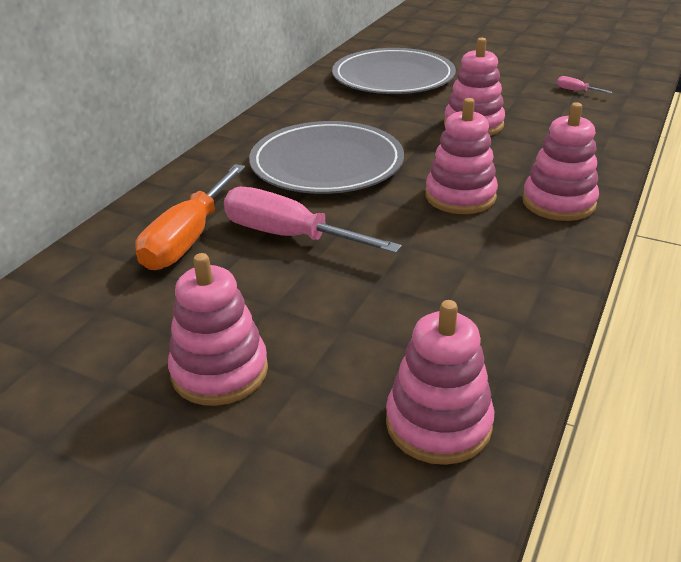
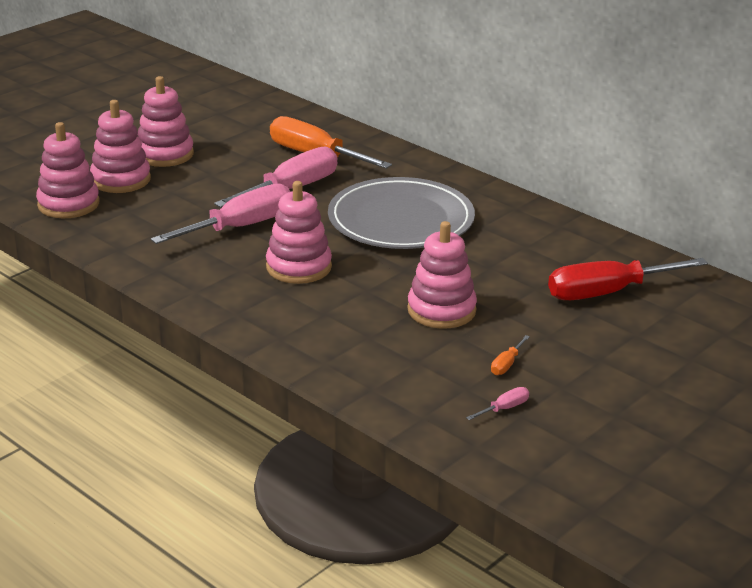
camera: 105 degrees right, 5 degrees down
grey plate [332,48,456,94] -> red screwdriver [548,258,708,300]
pink stacking toy [522,102,599,221] -> pink stacking toy moved to [90,100,151,193]
none -> pink screwdriver [151,184,291,244]
none -> orange screwdriver [491,335,530,375]

